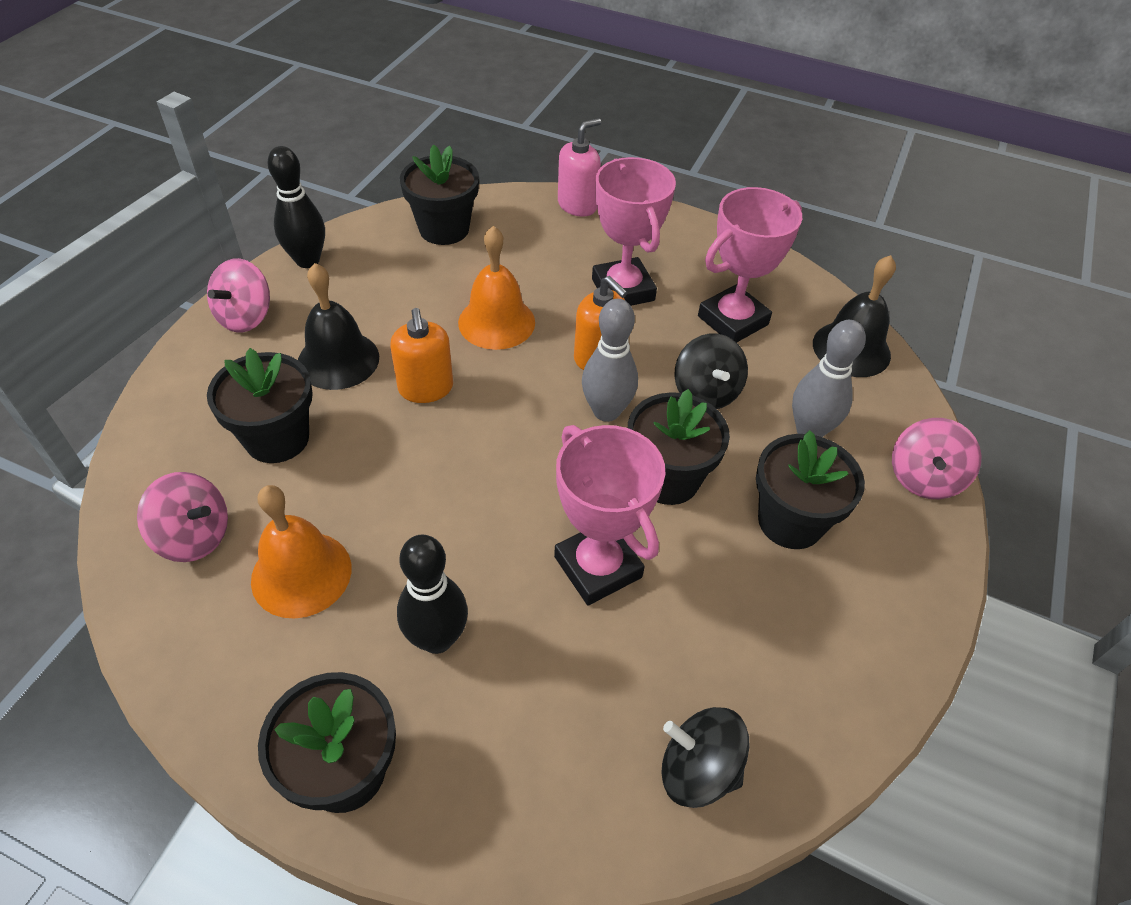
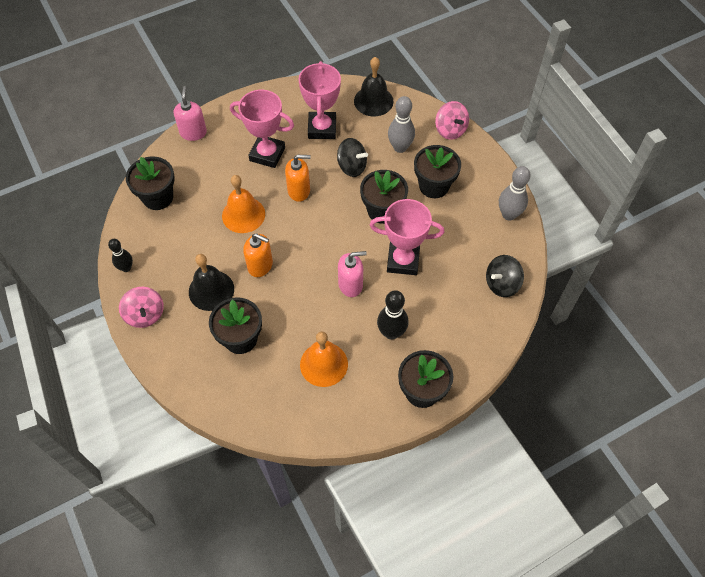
camera: 50 degrees left, 10 degrees up
pink spinning top [137,472,228,562] -> none
black bowling pin [267,146,325,268] -> black bowling pin [108,239,133,272], size x0.66
grey bowling pin [582,299,638,422] -> grey bowling pin moved to [499,166,531,220]
none -> pink soap dispenser [338,251,367,297]

